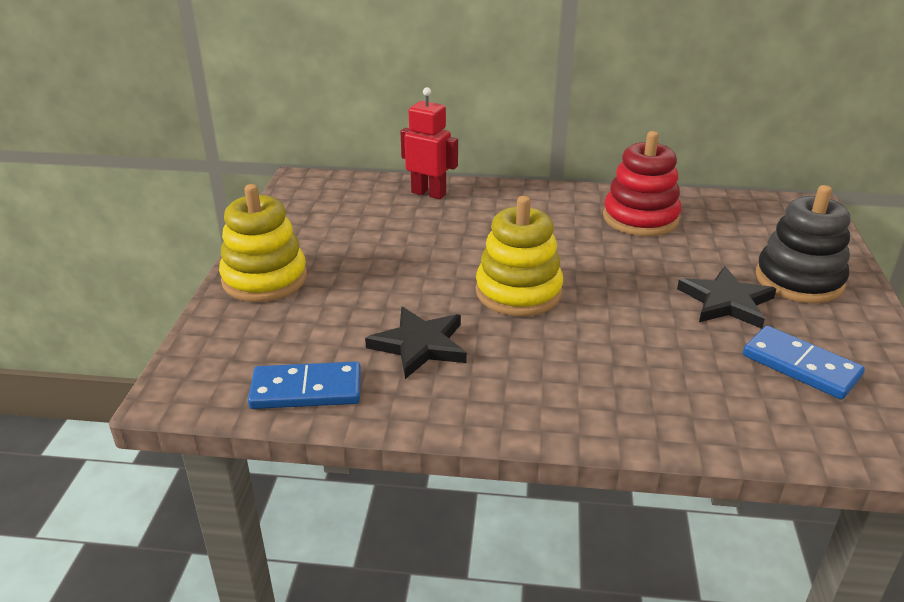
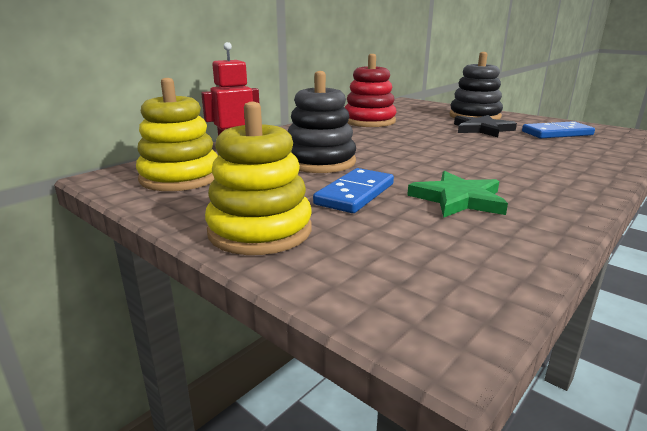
camera: 55 degrees left, 10 degrees down
blue domino [248,362,361,409] -> blue domino moved to [313,168,394,213]
black star [365,307,467,379] -> green star [407,171,508,218]
yellow stacking toy [476,196,563,316] -> yellow stacking toy moved to [136,78,218,191]
none -> black stacking toy [288,71,356,173]

